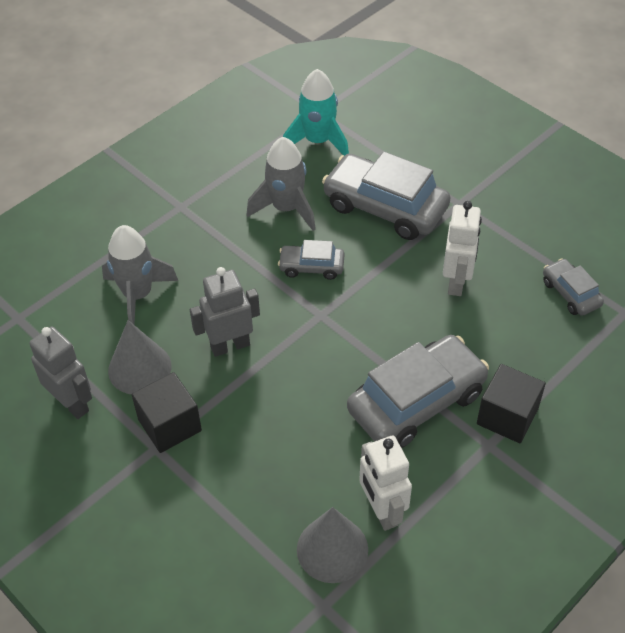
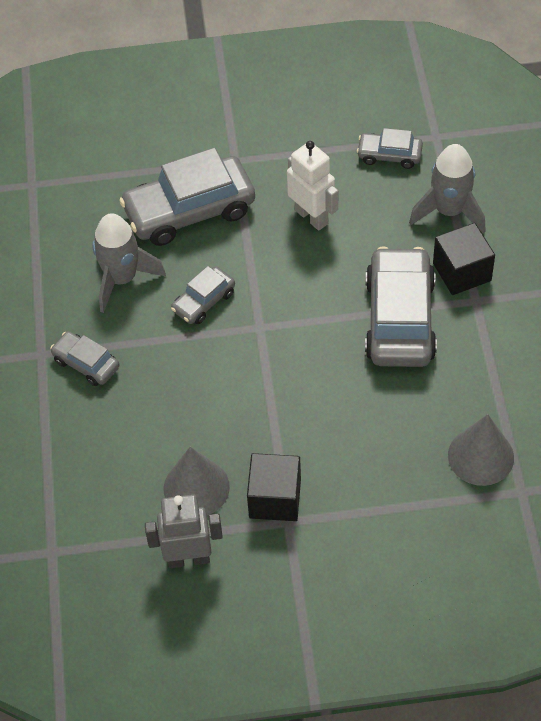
camera: 50 degrees left, 5 degrees up
grey rocket [102,225,178,324] -> grey rocket moved to [409,144,486,234]
grey robot [190,267,260,357] -> none
turquoise rocket [283,69,349,156] -> none
white robot [359,436,412,531] -> none
none -> grey car [50,331,119,386]

